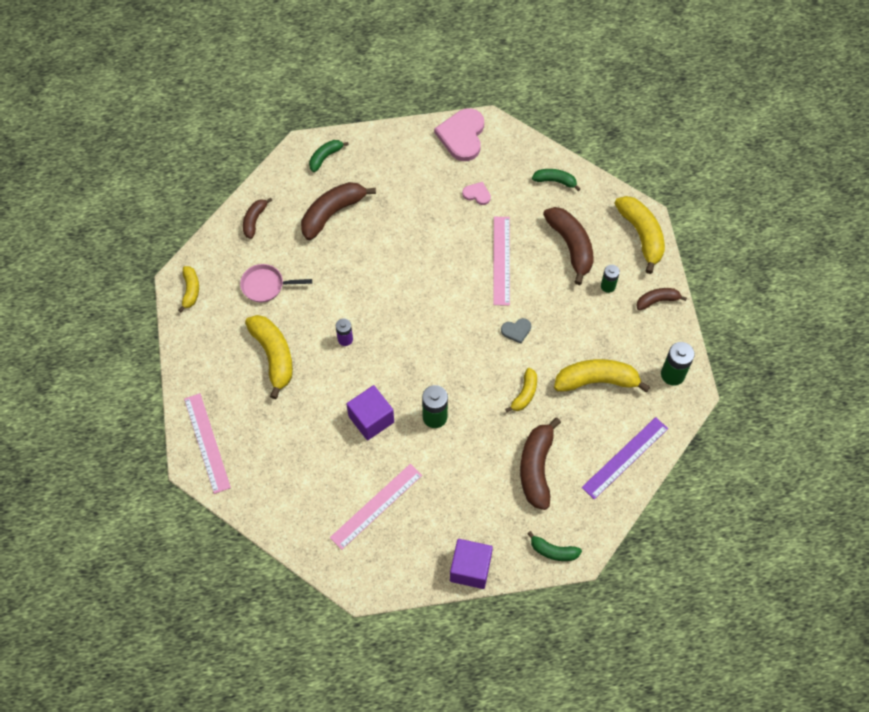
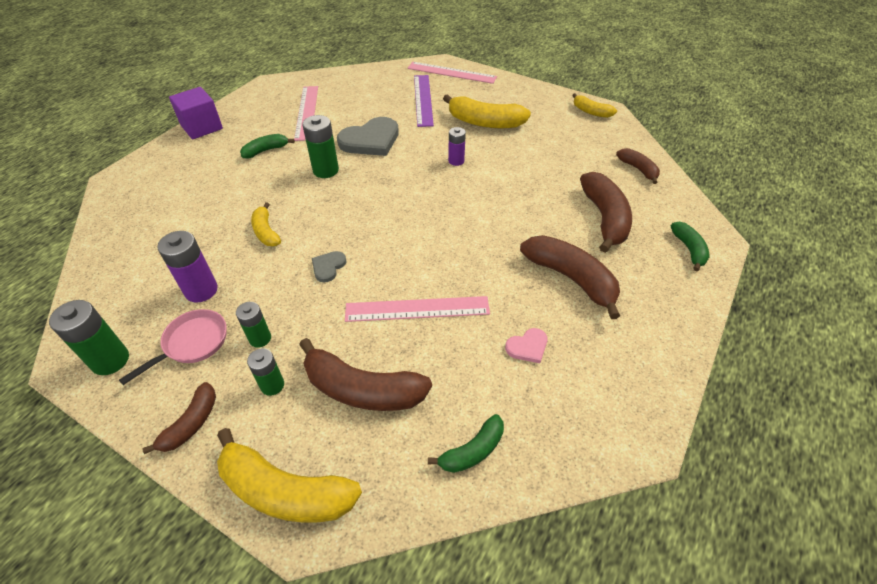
camera: 130 degrees right, 15 degrees down
pink pan [240,264,312,302] -> pink pan moved to [119,309,227,385]
purple cube [347,385,394,440] -> grey heart [337,117,399,156]
pink heart [434,108,484,161] -> none
pink ruler [493,217,510,306] -> pink ruler turned 45 degrees counterclockwise [345,296,490,322]
brown banana [520,417,561,510] -> brown banana moved to [520,235,620,319]
green banana [527,531,582,561] -> green banana moved to [240,134,295,158]
yellow banana [554,359,650,392] -> purple battery [157,231,218,303]
purple ruler [582,417,668,499] -> purple ruler moved to [414,75,434,127]
none -> green battery [236,302,271,348]

